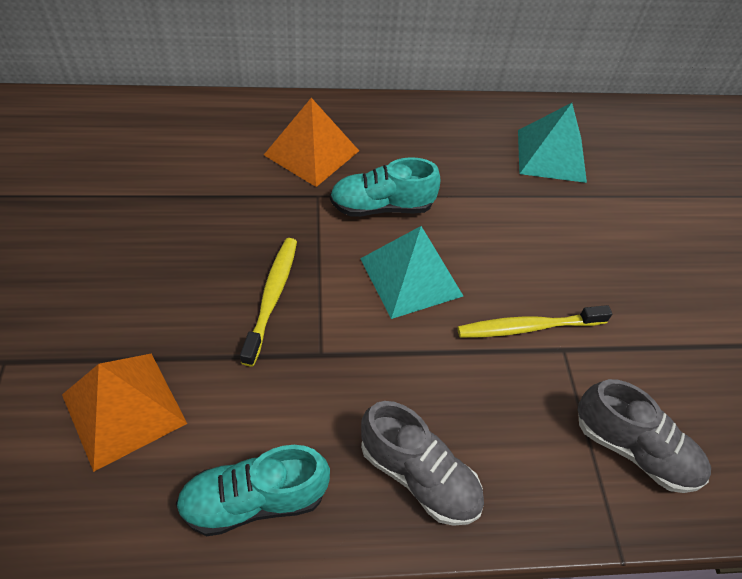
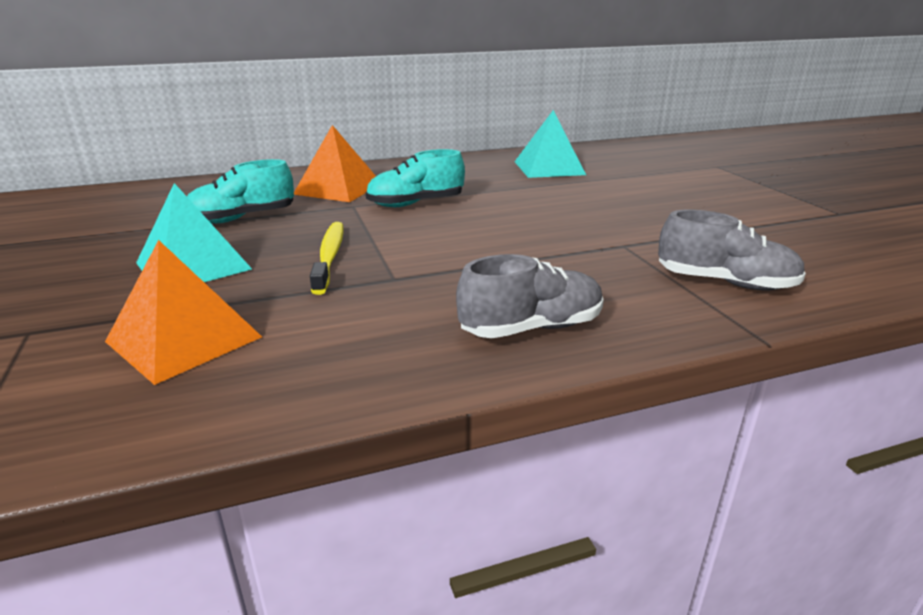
camera: 10 degrees left, 25 degrees down
turquoise shoe [176,445,330,536] -> turquoise shoe moved to [187,159,294,223]
turquoise pyramid [360,226,463,319] -> turquoise pyramid moved to [136,183,252,282]
grey shoe [361,401,484,526] -> grey shoe turned 45 degrees counterclockwise [456,254,604,338]
yellow toothbrush [457,305,612,338] -> none

